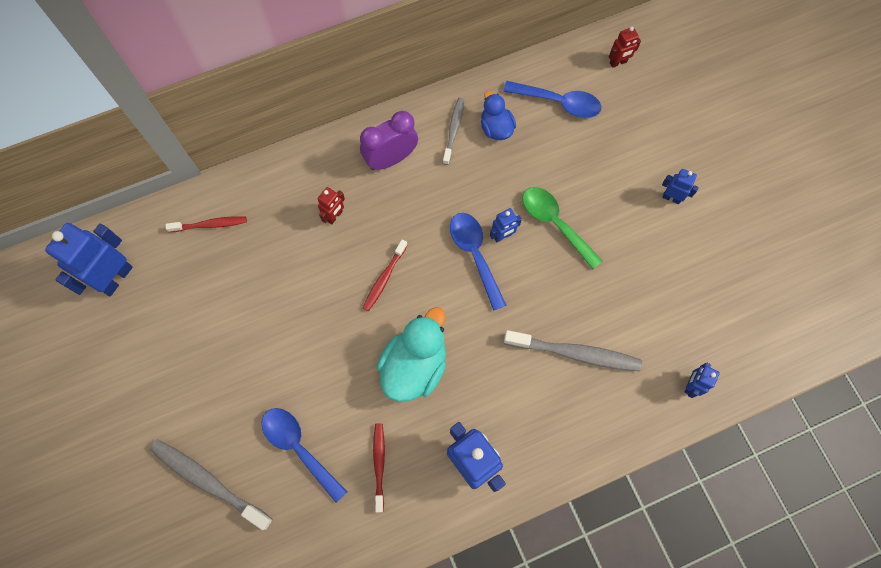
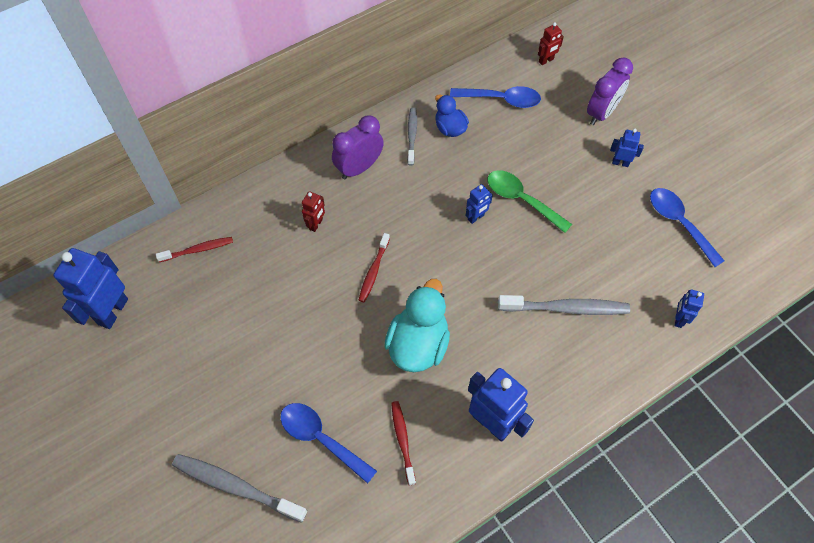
camera: 10 degrees left, 10 degrees down
blue spoon [450,213,506,311] -> blue spoon moved to [650,188,724,267]
none -> purple clock [587,58,633,125]

